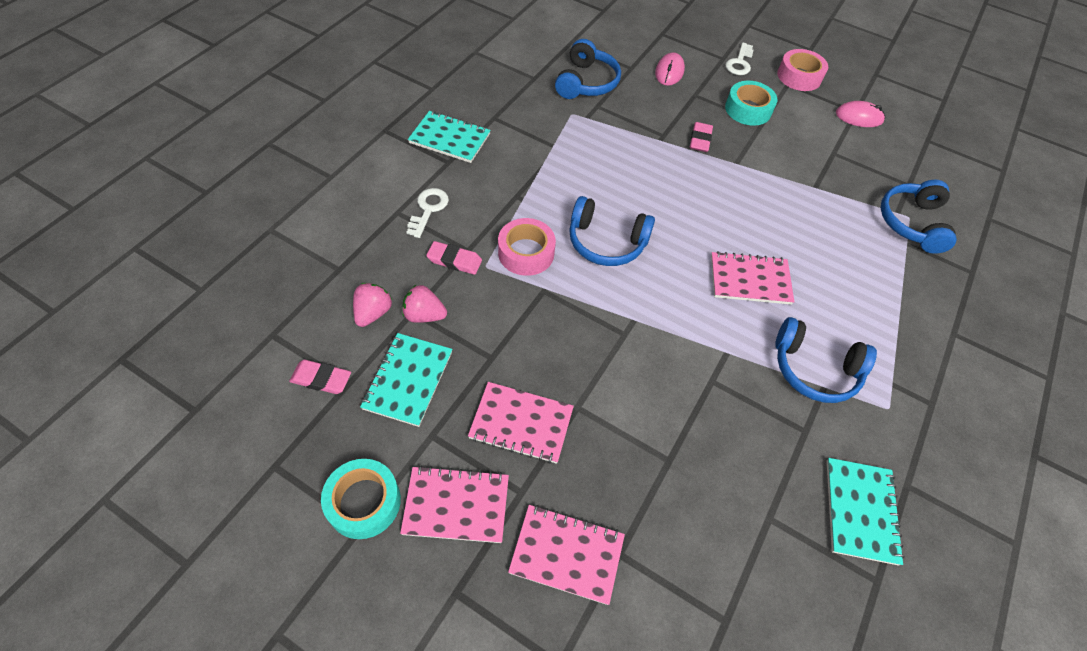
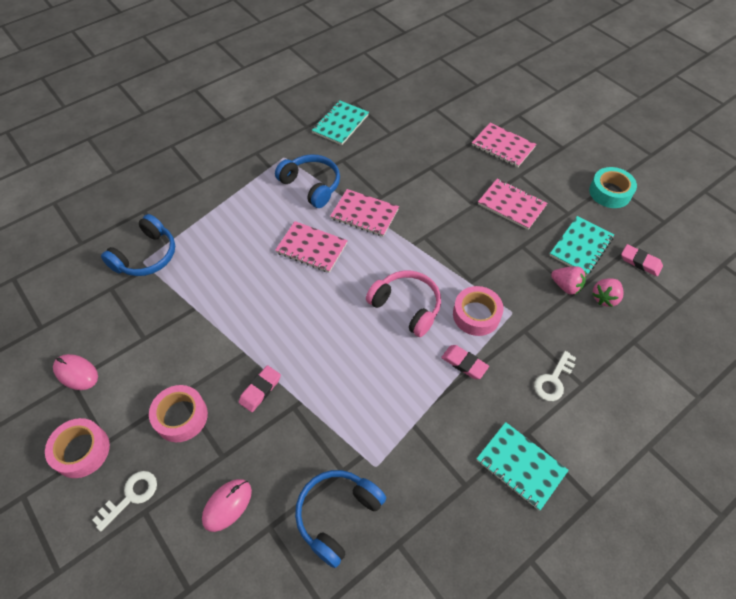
camera: 155 degrees left, 0 degrees up
pink notebook [400,466,509,543] -> pink notebook moved to [330,189,399,237]
pink eraser [426,241,482,275] -> pink eraser moved to [441,345,489,379]
blue headphones [569,196,655,266] -> pink headphones [366,271,441,337]
turquoise tape [725,81,777,126] -> pink tape [149,385,208,442]

